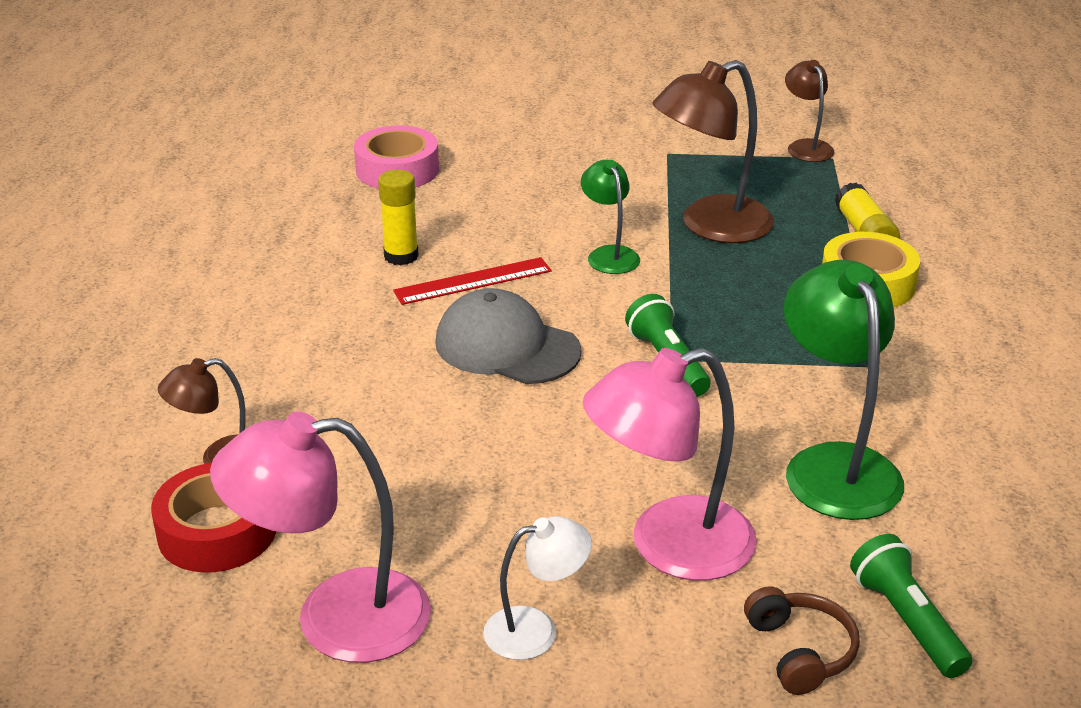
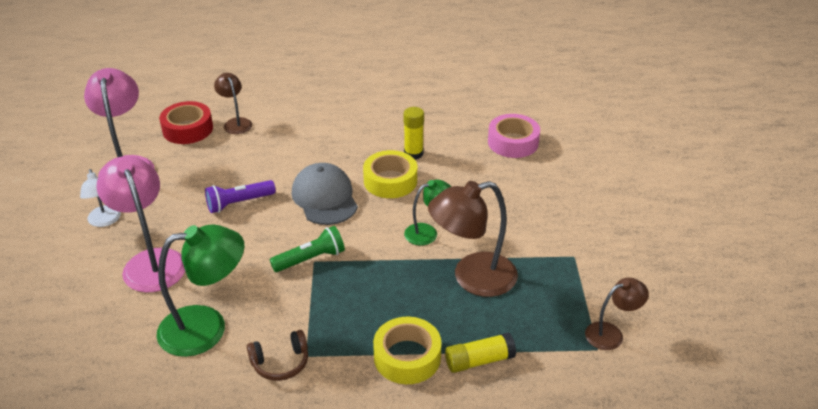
camera: 85 degrees right, 5 degrees up
red ruler [393,257,552,305] -> yellow tape [363,150,417,198]
grey cap [435,288,582,384] -> grey cap turned 45 degrees counterclockwise [292,163,358,225]
brown lamp [652,60,774,243] -> brown lamp turned 75 degrees counterclockwise [428,181,518,297]
brown headphones [744,586,860,695] -> brown headphones moved to [247,330,308,381]
green flashlight [850,534,973,678] -> none
none -> purple flashlight [205,180,276,213]

